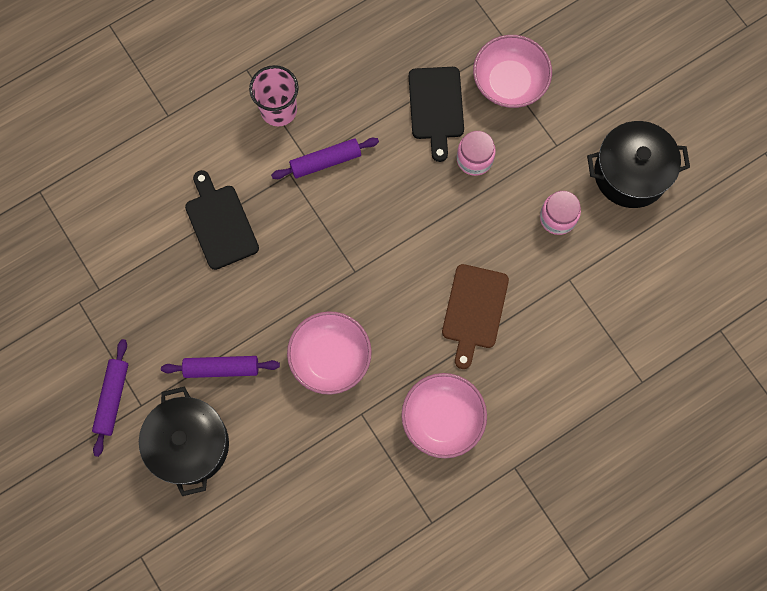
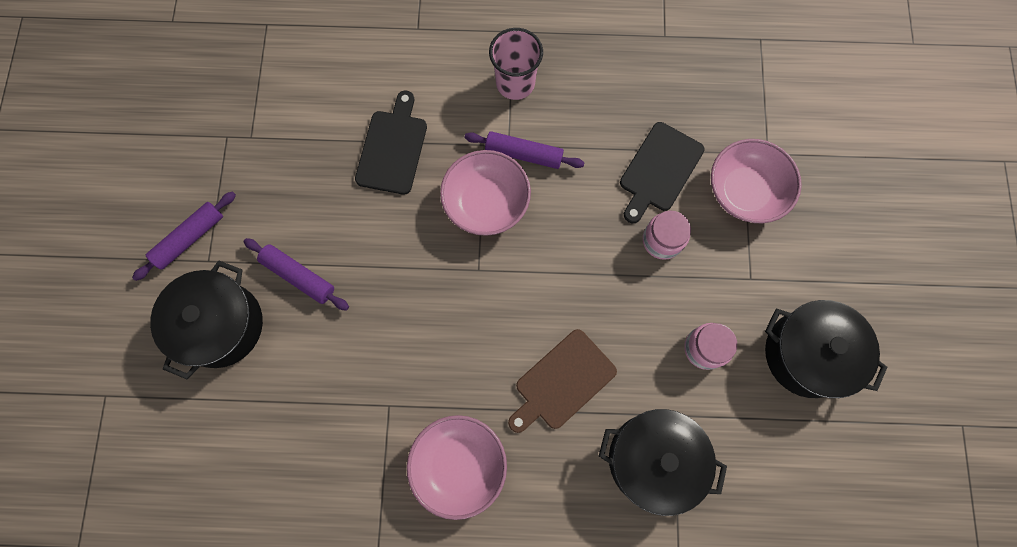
camera: 35 degrees right, 0 degrees up
pink bowl [287,311,372,395] -> pink bowl moved to [440,150,531,236]
none -> black pot [599,409,727,516]

